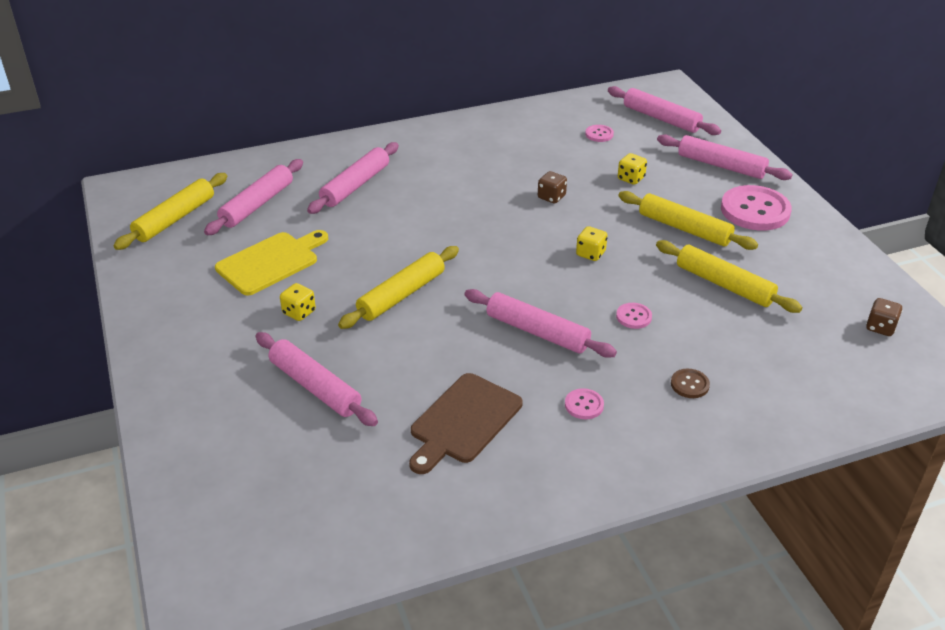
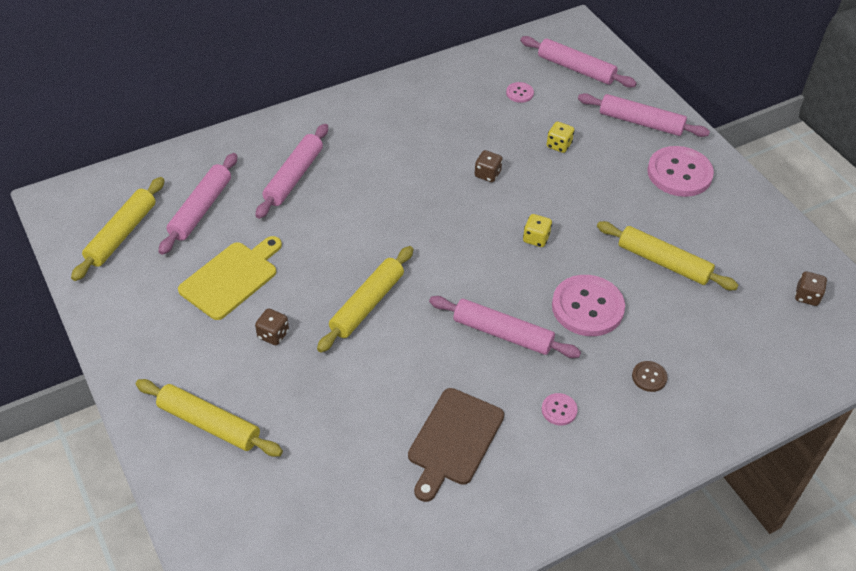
camera: 10 degrees left, 10 degrees up
pink rolling pin [256,332,378,426] -> none
yellow dice [280,283,316,321] -> brown dice [255,308,289,345]
pink button [616,303,652,329] -> pink button [552,275,625,336], size x2.19
yellow rolling pin [619,191,758,250] -> yellow rolling pin moved to [136,379,283,457]

